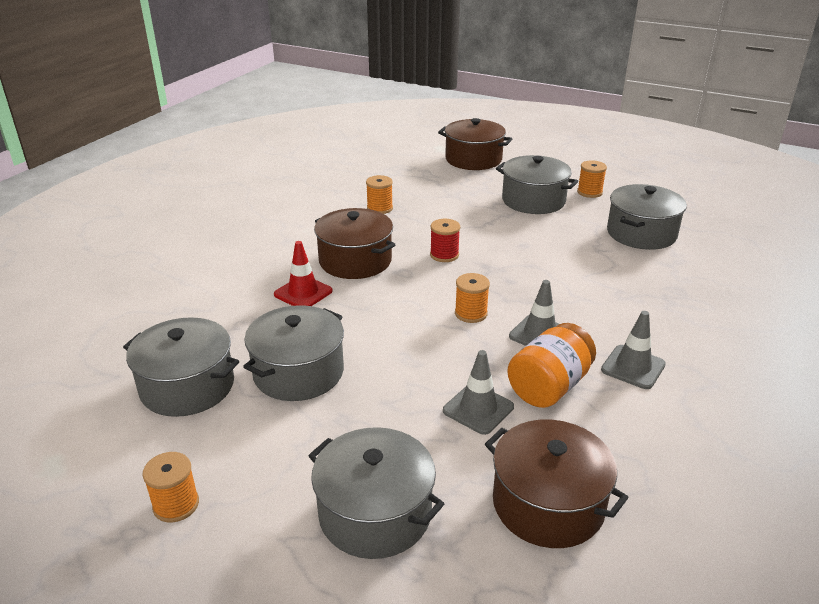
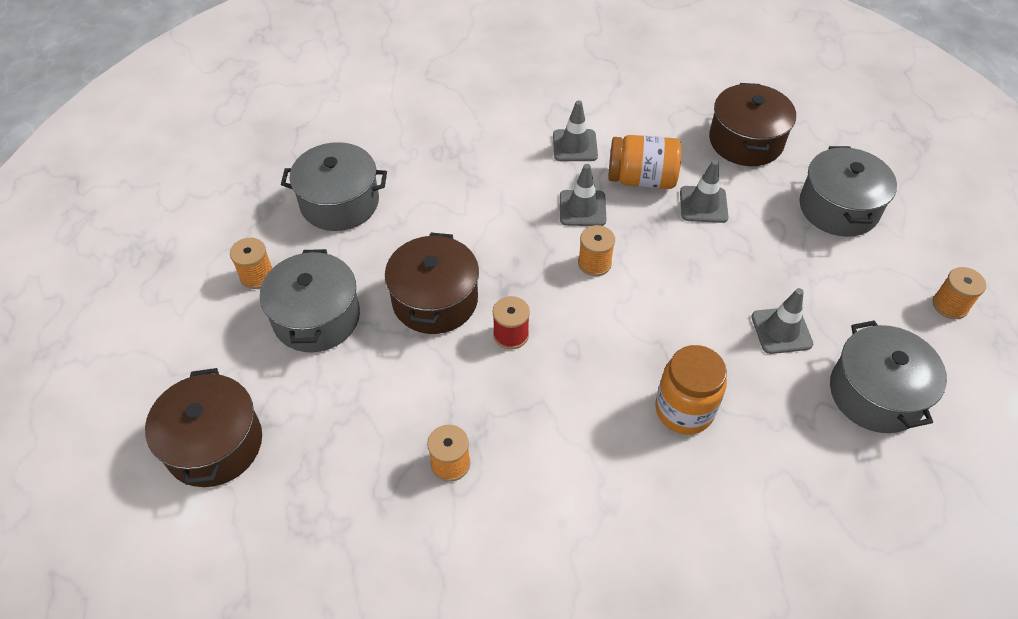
camera: 125 degrees left, 20 degrees up
grey pot [243,305,344,401] -> grey traffic cone [751,288,813,354]
red traffic cone [274,241,333,306] -> orange jar [655,345,727,435]
brown pot [314,208,395,279] -> brown pot moved to [385,233,479,334]

